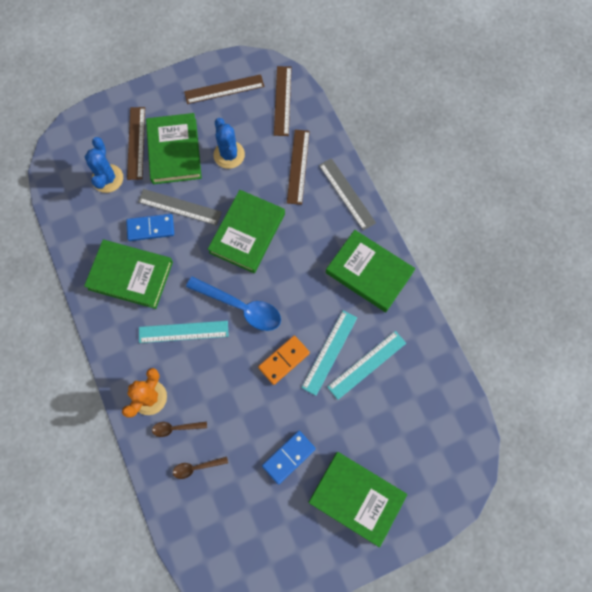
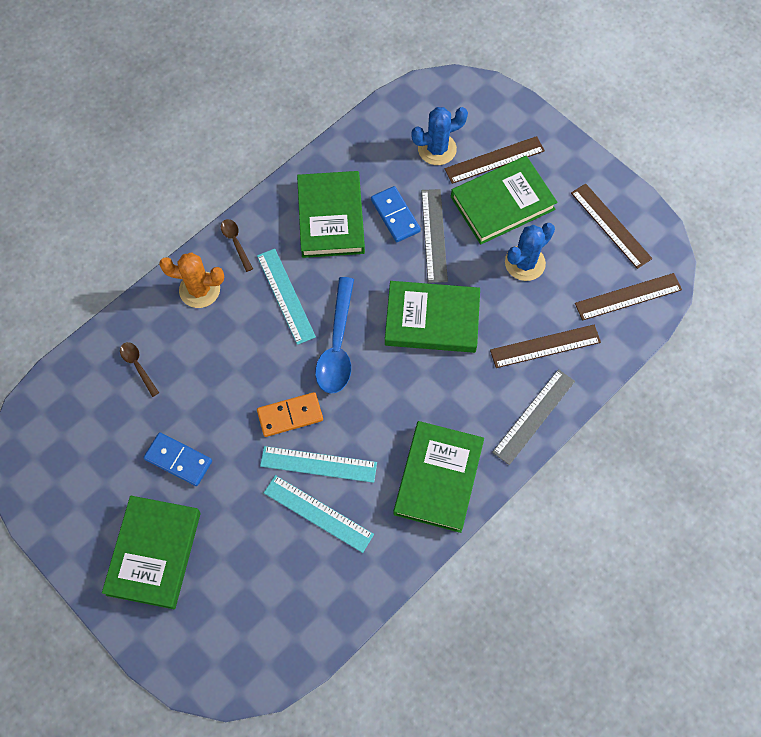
camera: 70 degrees right, 5 degrees down
brown spoon [152,422,207,437] -> brown spoon moved to [221,219,253,272]
orange domino [258,336,310,385] -> orange domino turned 45 degrees counterclockwise [257,392,323,437]

